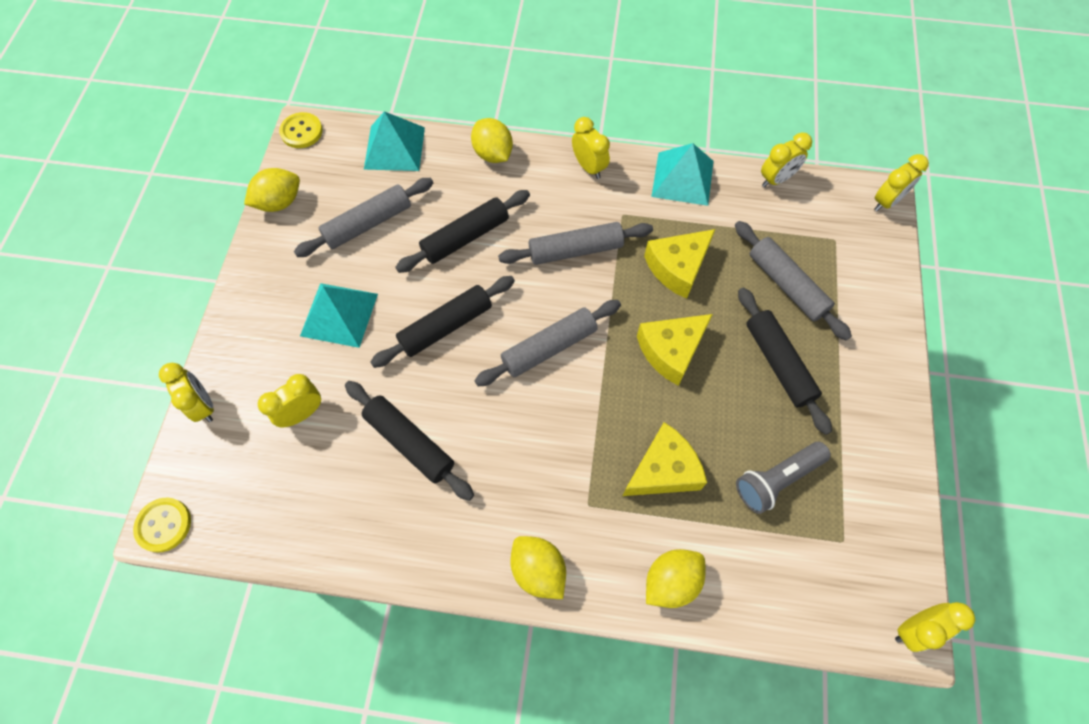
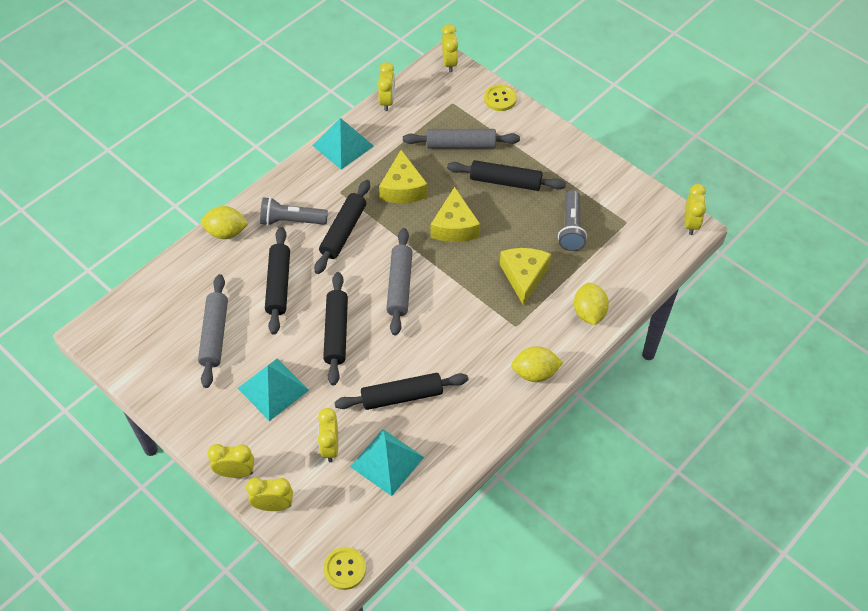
camera: 55 degrees left, 10 degrees down
yellow lemon [244,168,300,212] -> none
yellow button [279,112,323,148] -> yellow button moved to [484,84,517,111]
turquoise pyramid [364,111,425,171] -> turquoise pyramid moved to [350,429,424,496]
grey rolling pin [498,222,653,265] -> black rolling pin [314,180,370,274]
yellow clock [572,117,610,179] -> yellow clock moved to [208,444,254,478]
none -> grey flashlight [260,197,328,226]

